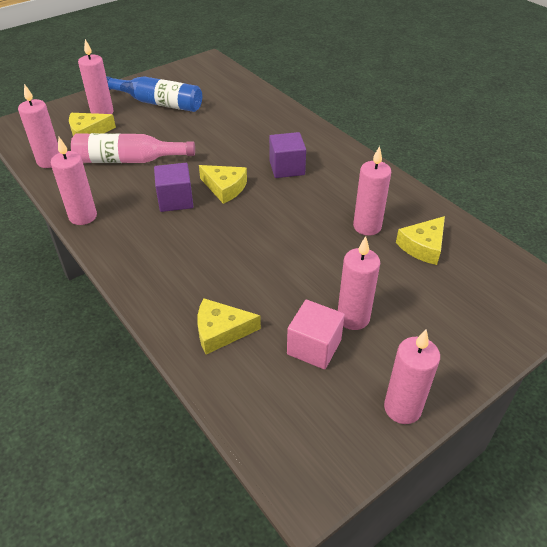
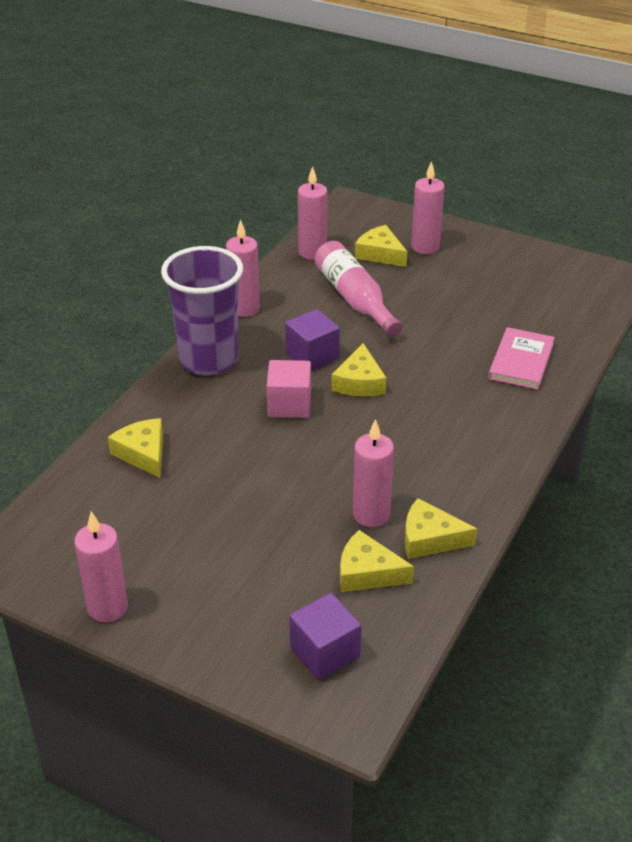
camera: 65 degrees right, 5 degrees down
blue bottle [106,76,202,112] -> none
purple cube [269,132,306,178] -> purple cube moved to [289,593,361,680]
pink cube [287,300,345,369] -> pink cube moved to [267,360,311,418]
pink candle [338,236,380,330] -> none
none -> purple cup [161,246,243,376]
none -> yellow cheese [405,498,477,559]
none -> pink book [488,327,555,390]

